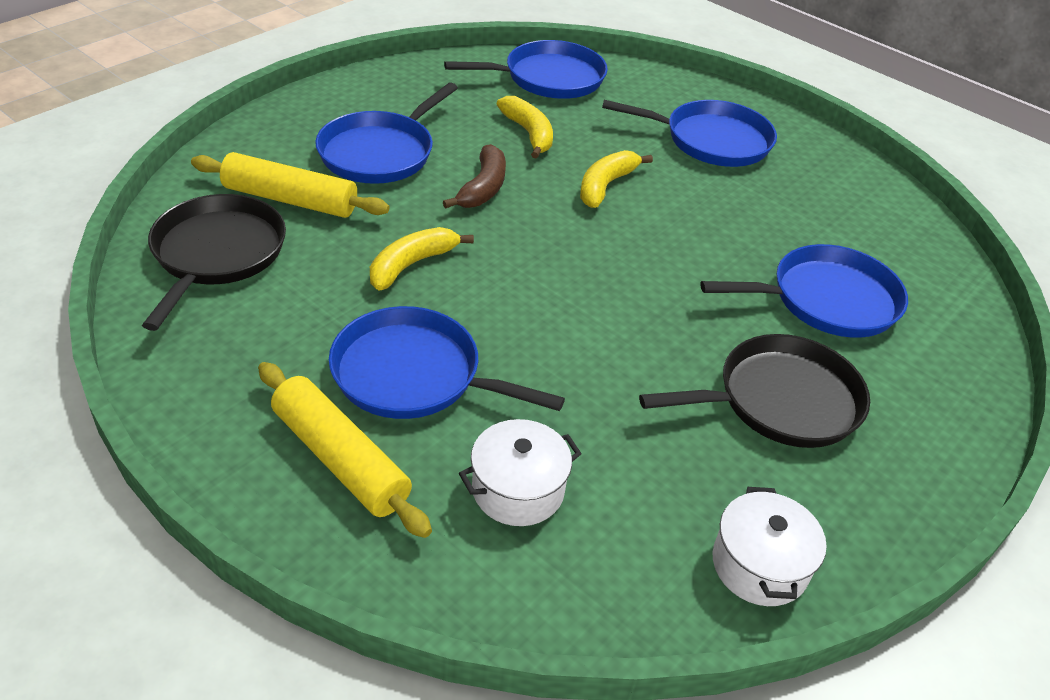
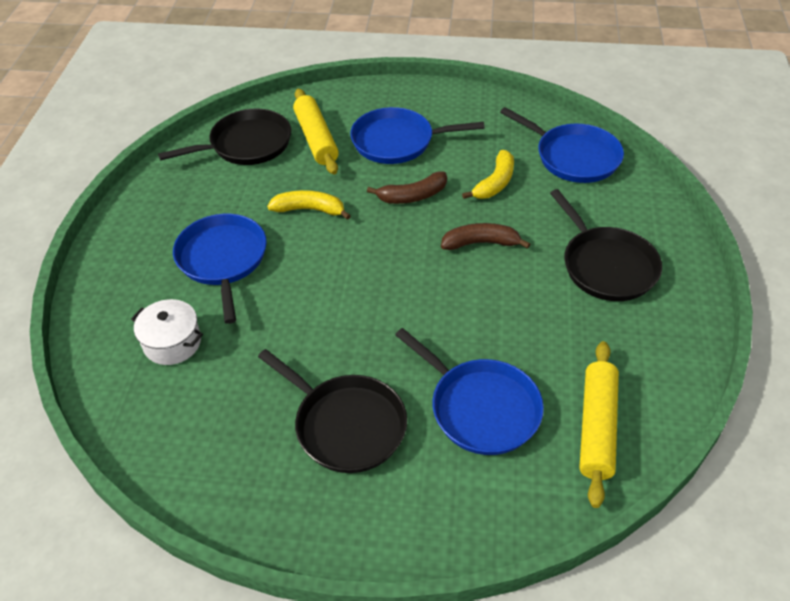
camera: 60 degrees right, 5 degrees up
yellow rolling pin [258,362,432,538] -> yellow rolling pin moved to [579,341,619,508]
yellow banana [580,150,653,208] -> brown banana [441,223,530,250]
blue pan [602,100,777,167] -> black pan [550,189,662,301]
white pot [713,487,827,606] -> none

